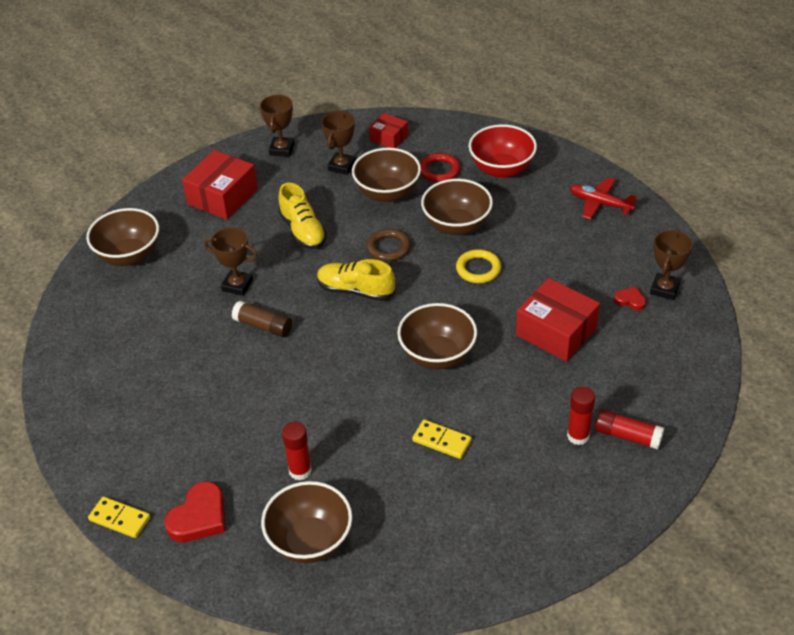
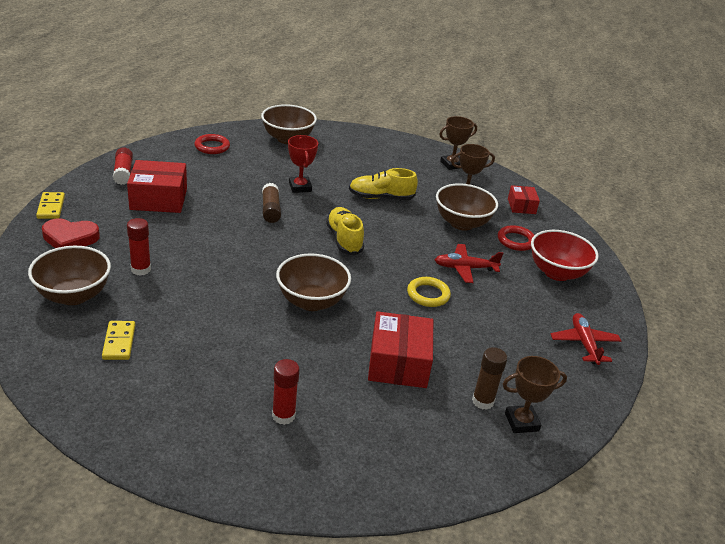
camera: 50 degrees right, 10 degrees down
red box [182,150,258,220] -> red box moved to [127,160,187,213]
brown trophy [204,228,258,296] -> red trophy [288,135,318,193]
yellow shoe [278,183,327,249] -> yellow shoe turned 60 degrees clockwise [349,168,418,200]
brown ring [366,229,411,262] -> none
yellow domino [412,419,472,459] -> yellow domino moved to [102,321,135,360]
brown bowl [421,179,493,235] -> red plane [435,244,503,283]
red glue stick [595,409,664,450] -> red glue stick moved to [113,147,133,185]
red heart [614,287,646,311] -> brown glue stick [472,347,507,410]
none -> red ring [194,134,230,154]

